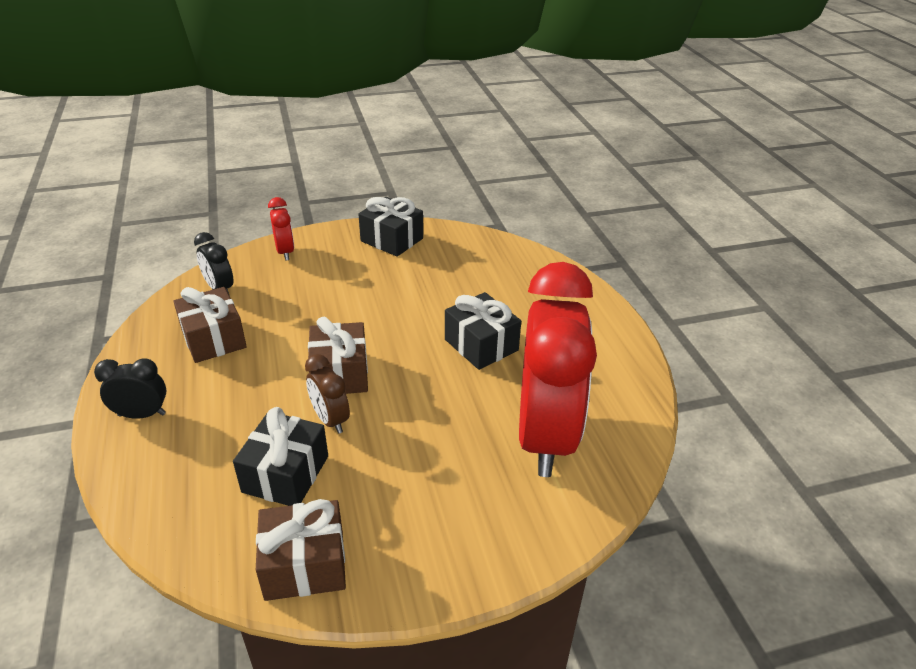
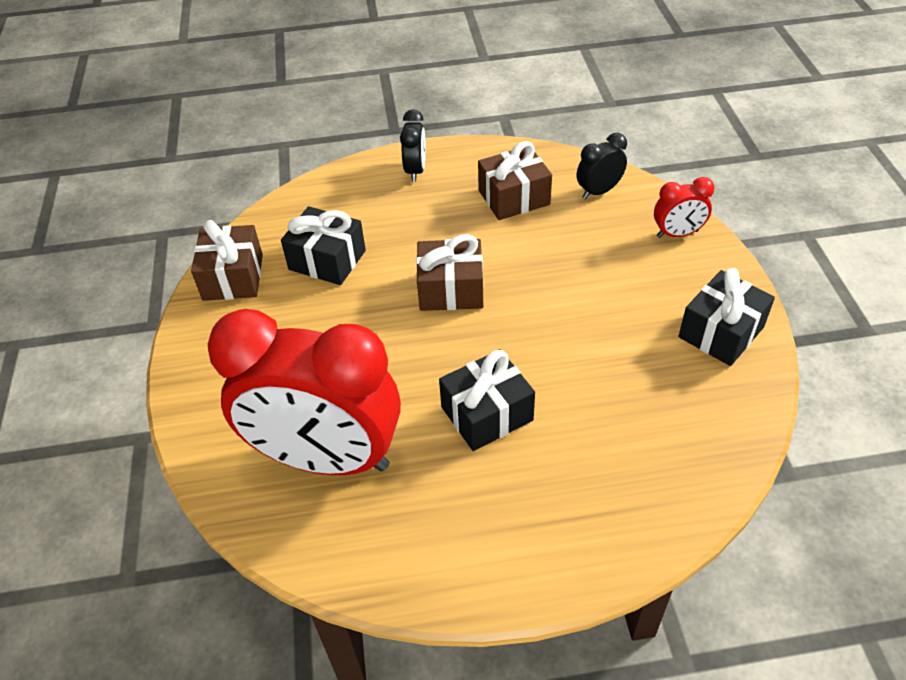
camera: 100 degrees right, 10 degrees up
brown clock [305,354,350,434] -> none

